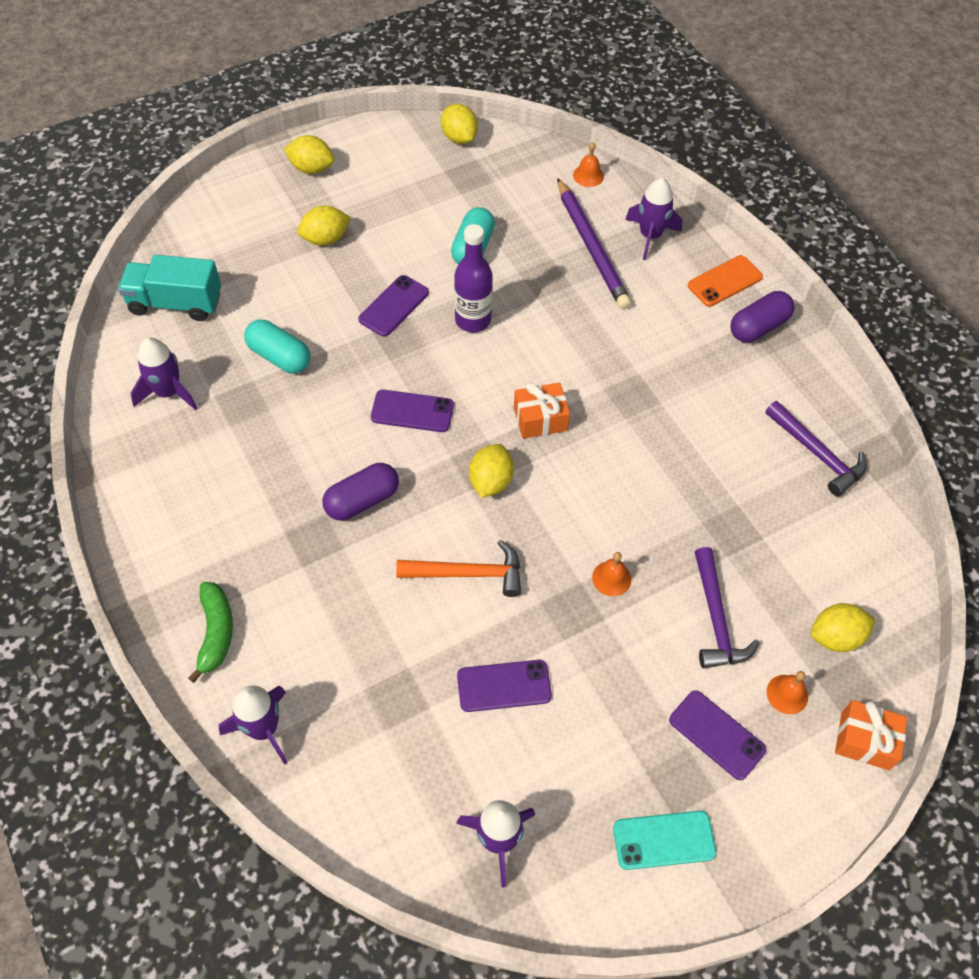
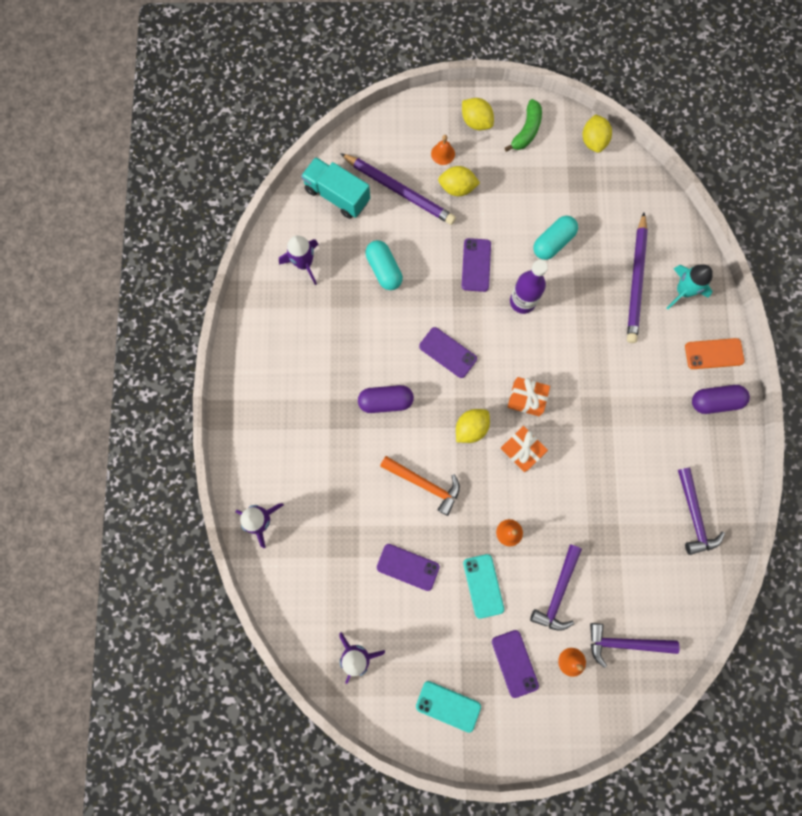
camera: 30 degrees right, 20 degrees up
green banana [188,582,233,683] -> green banana moved to [505,99,542,152]
purple phone [358,275,429,337] -> purple phone turned 60 degrees counterclockwise [462,238,491,292]
orange bell [573,142,604,187] -> orange bell moved to [431,135,455,165]
purple rocket [625,178,682,260] -> turquoise rocket [667,265,713,309]
yellow lemon [811,603,876,652] -> purple hammer [590,623,680,668]
orange gift [835,700,907,770] -> orange gift moved to [501,426,548,472]
none -> purple pencil [340,153,456,225]
none -> turquoise phone [463,554,504,619]

